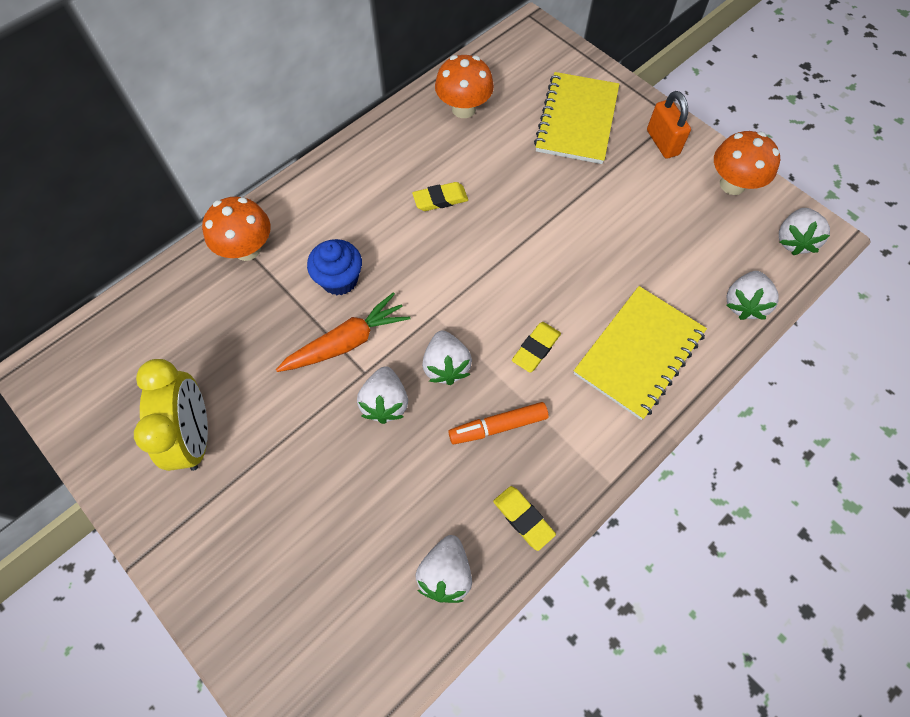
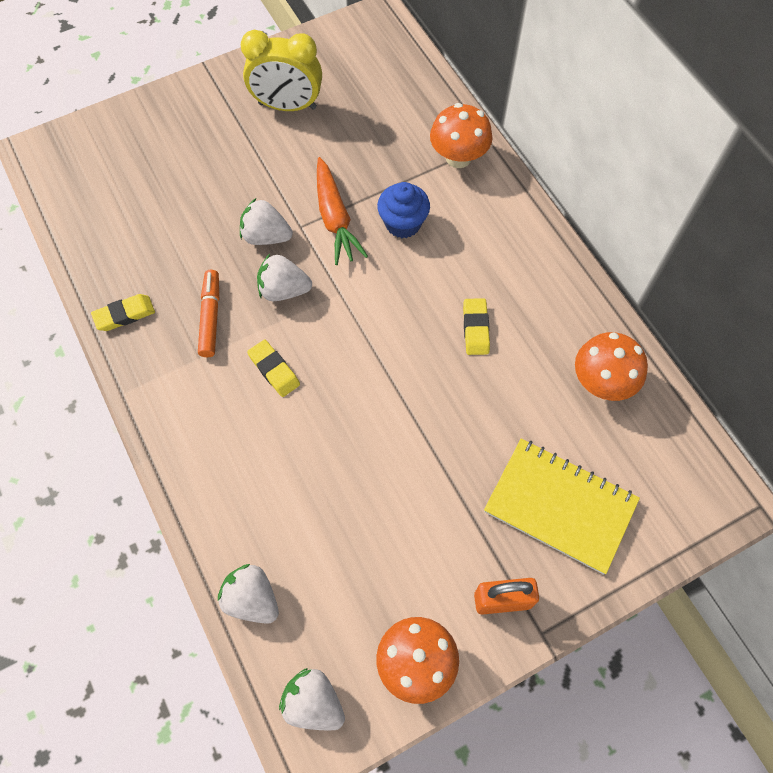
camera: 105 degrees right, 0 degrees up
white strawberry [415,535,472,603] -> none
yellow notebook [574,286,707,420] -> none

